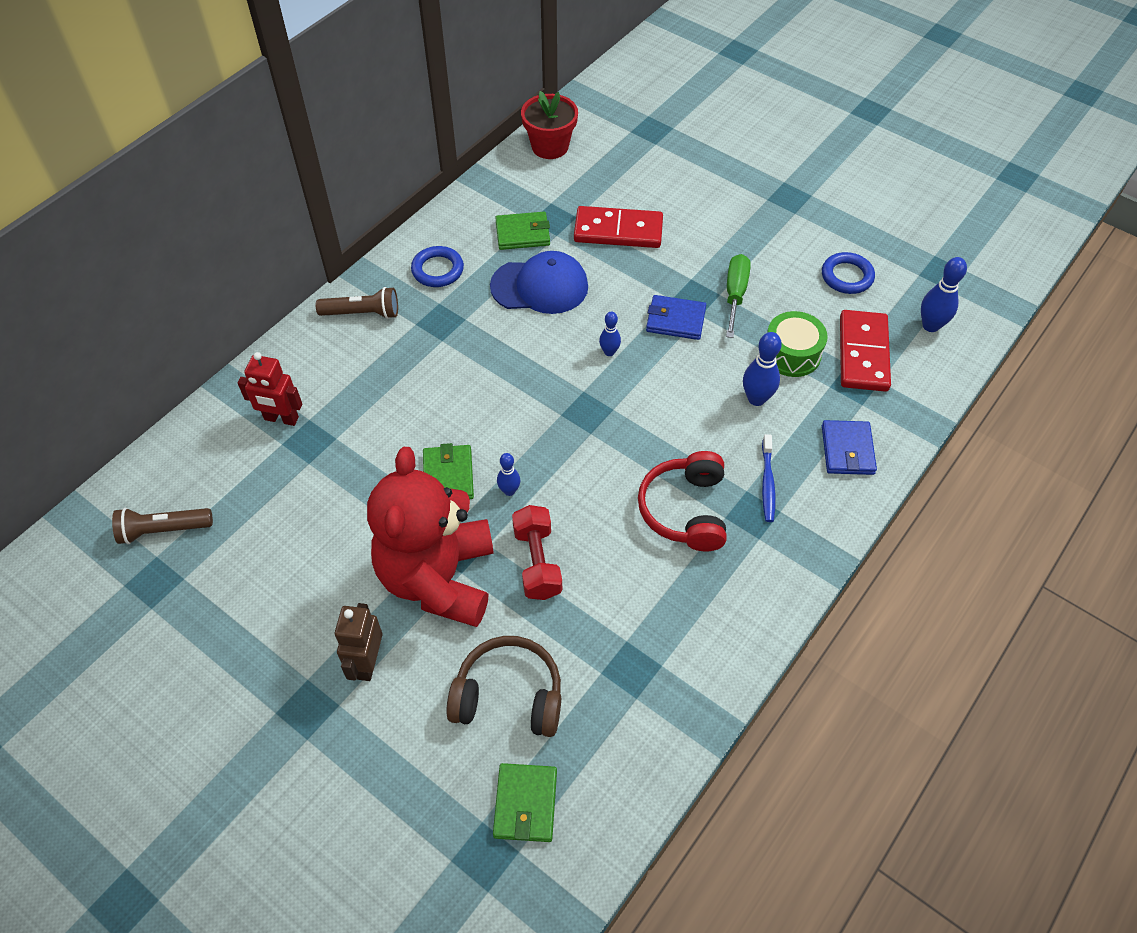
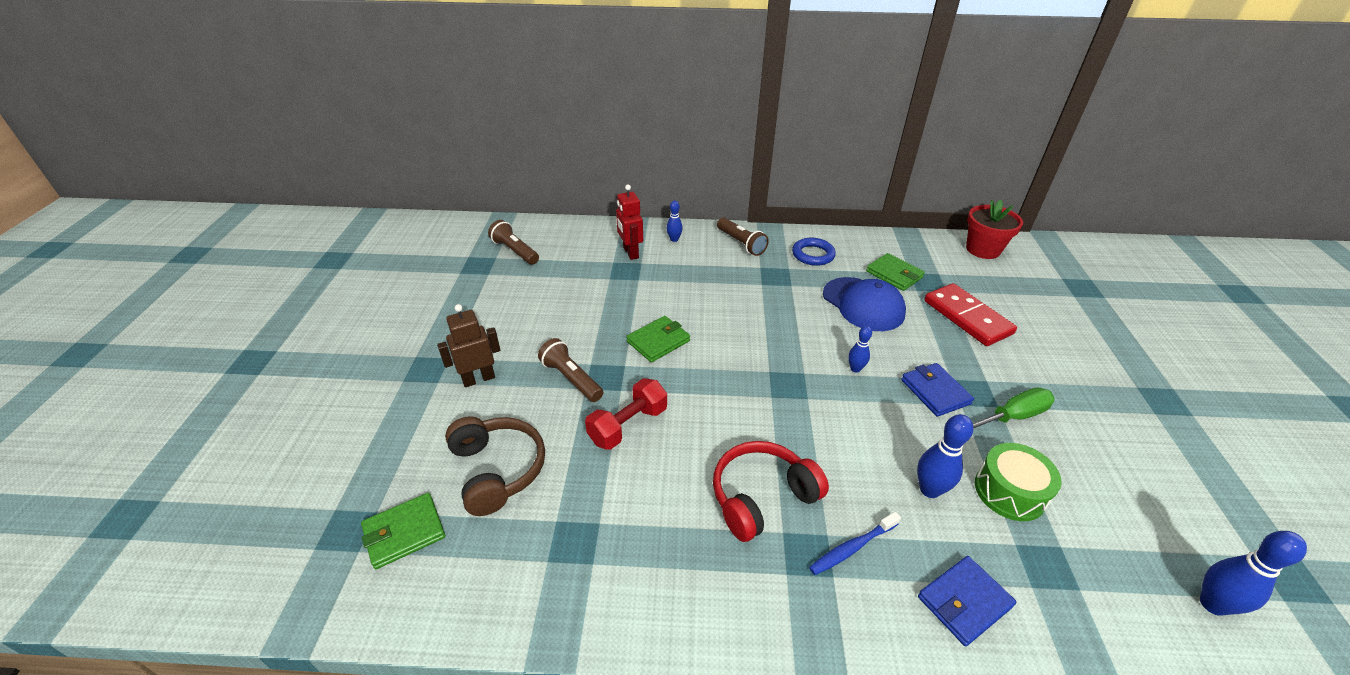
camera: 55 degrees right, 15 degrees down
red teddy bear [367,447,494,627] -> brown flashlight [538,338,603,402]
blue bowling pin [497,453,520,496] -> blue bowling pin moved to [666,201,683,242]
blue ring [822,252,875,294] -> none
red domino [840,310,891,392] -> none

